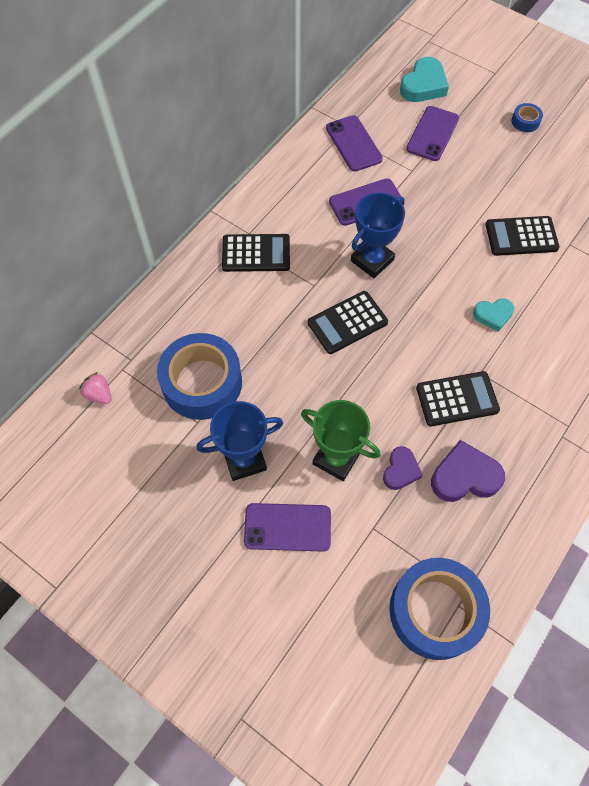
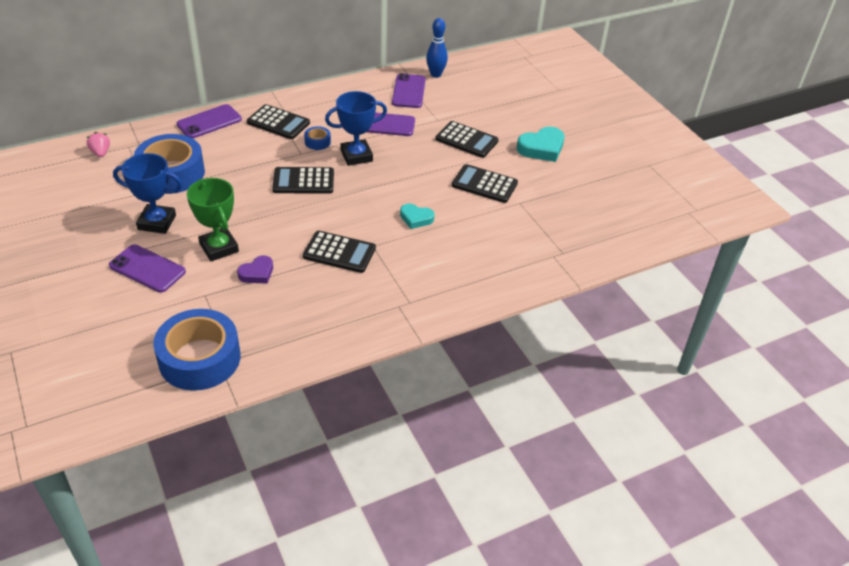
camera: 25 degrees right, 20 degrees down
turquoise heart [400,57,449,102] -> turquoise heart moved to [517,126,565,162]
purple phone [406,106,459,161] -> purple phone moved to [176,104,242,138]
purple heart [431,440,505,502] -> none
blue tape [511,103,543,132] -> blue tape moved to [304,126,331,150]
none -> blue bowling pin [426,18,448,78]
none -> black calculator [435,121,499,158]

